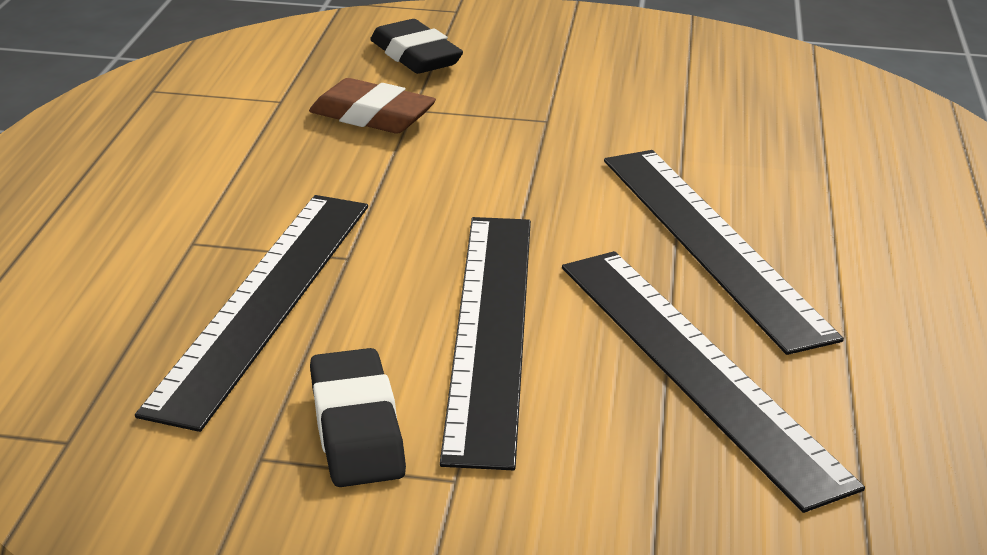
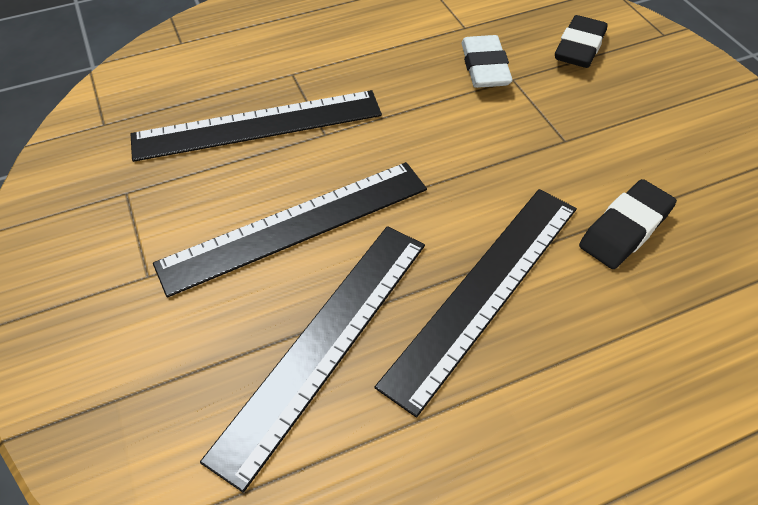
camera: 60 degrees right, 20 degrees up
brown eraser [309,78,436,133] -> white eraser [461,35,513,88]
black eraser [310,348,406,487] -> black eraser moved to [579,179,677,269]

